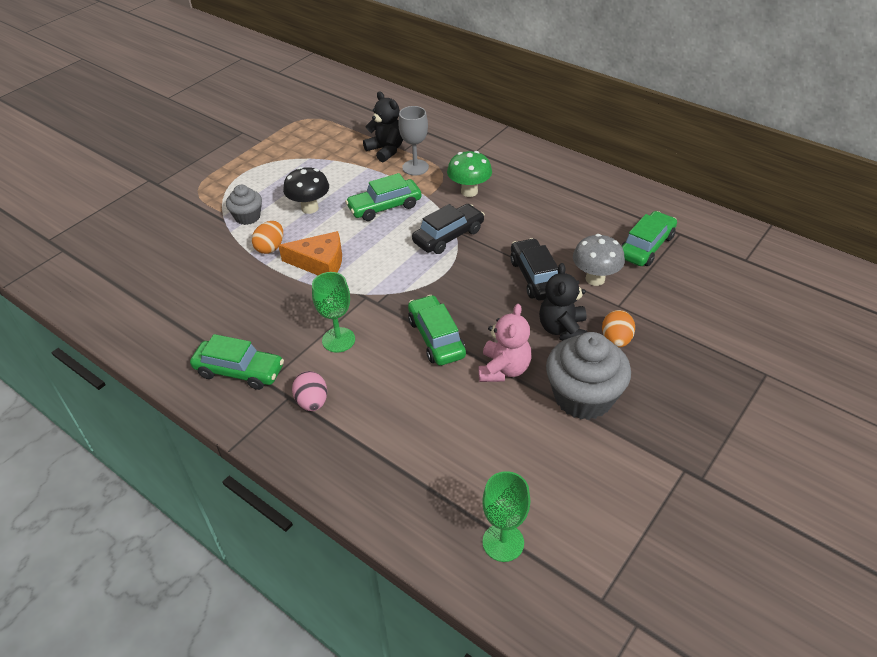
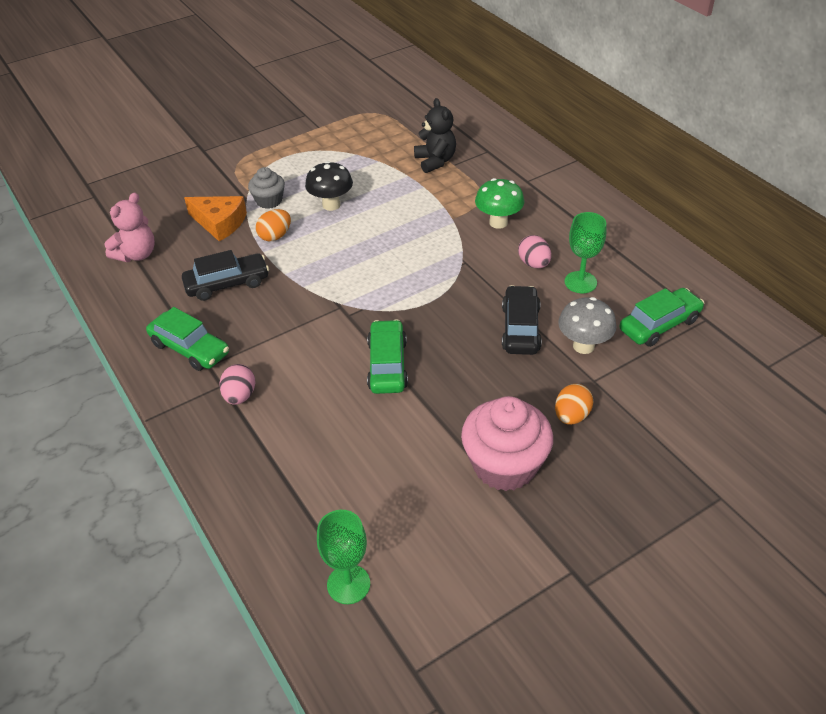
camera: 20 degrees right, 0 degrees up
orange cheese [278,231,342,275] -> orange cheese moved to [184,196,247,241]
green goblet [312,272,355,353] -> green goblet moved to [564,212,606,293]
green car [345,173,421,221] -> none
grey goblet [399,106,429,175] -> none
black car [412,204,485,254] -> black car moved to [182,250,269,301]
pink teddy bear [479,304,531,382] -> pink teddy bear moved to [104,193,155,262]
black teddy bear [539,263,587,341] -> none
grey cupcake [546,332,631,420] -> pink cupcake [461,396,553,491]
none -> pink egg [518,235,551,268]

